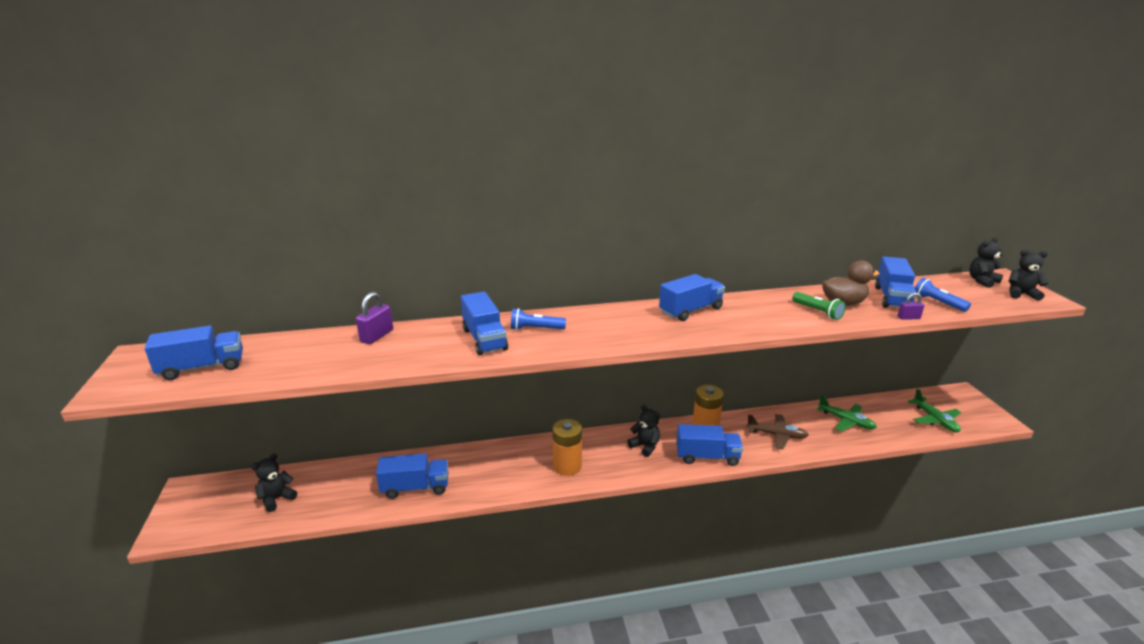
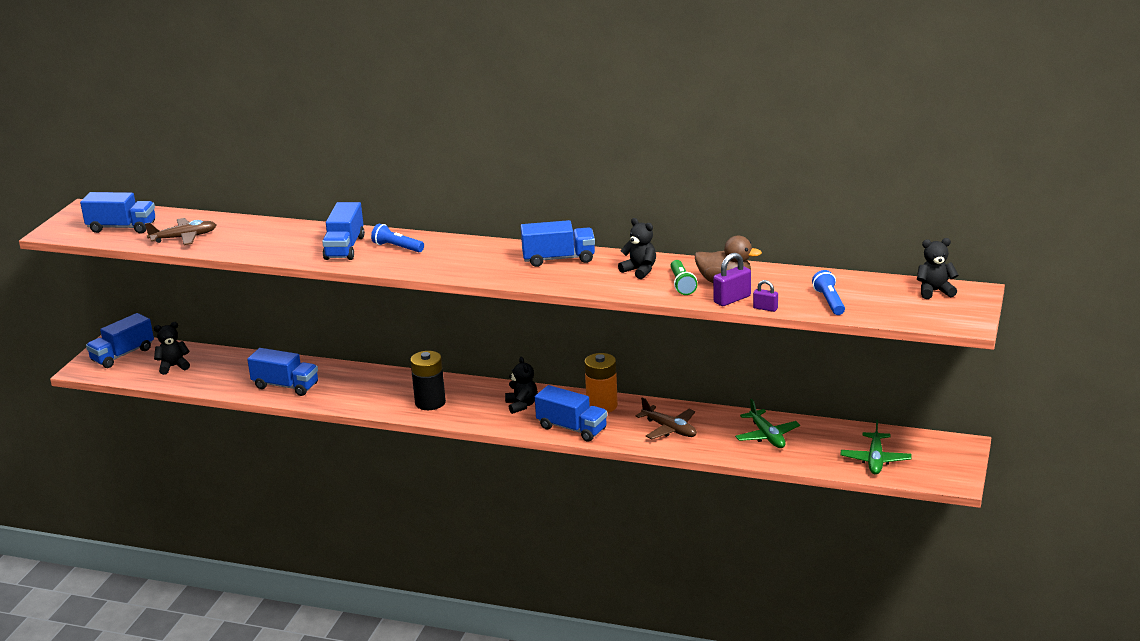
camera: 30 degrees right, 0 degrees up
purple padlock [356,292,393,344] -> purple padlock moved to [713,253,751,306]
orange battery [552,419,582,476] -> black battery [410,351,446,410]
blue truck [875,256,916,308] -> blue truck moved to [86,313,154,368]
black teddy bear [1009,249,1048,301] -> black teddy bear moved to [618,218,656,279]
none -> brown plane [145,218,216,245]

